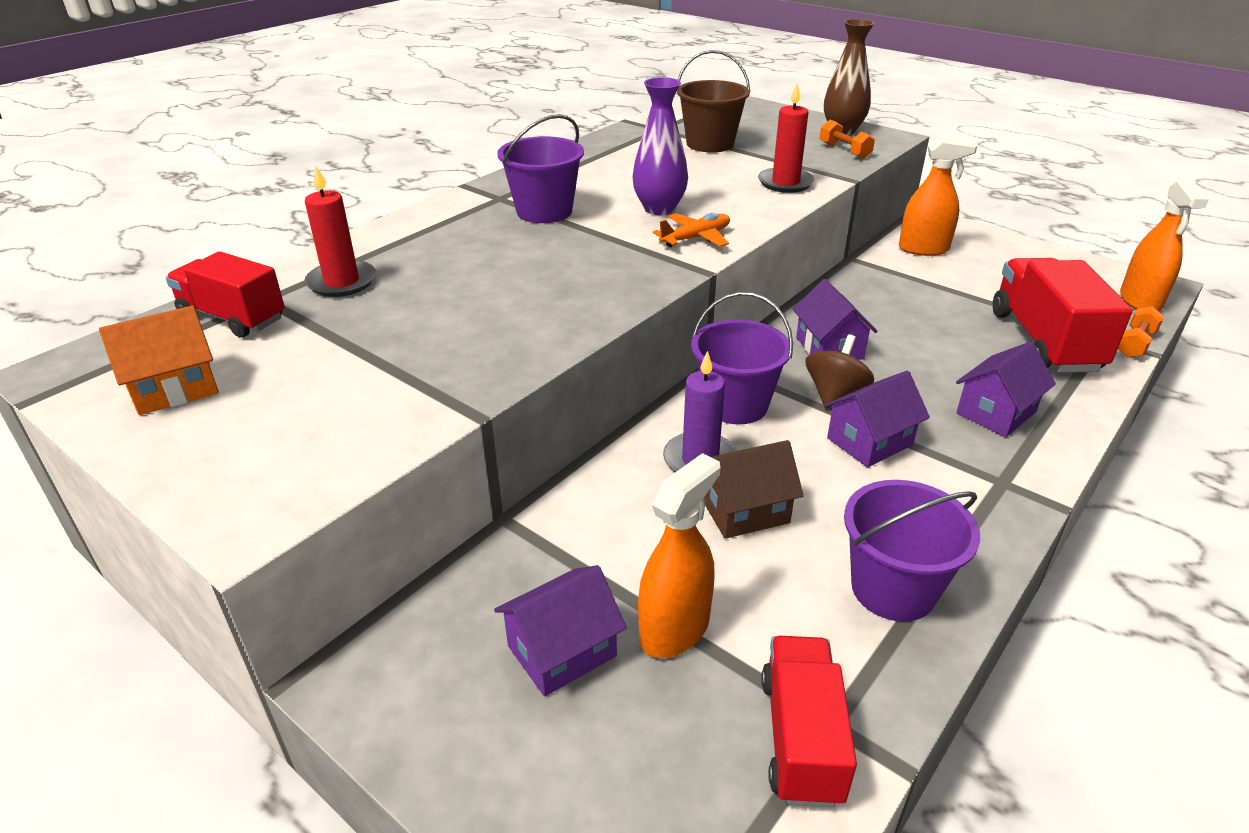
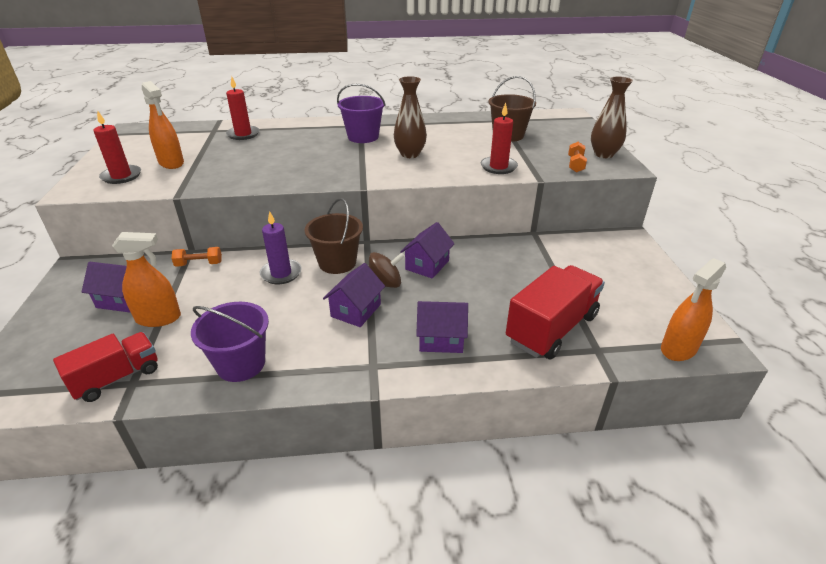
camera: 45 degrees right, 0 degrees up
orange house [99,305,219,415] -> none
red truck [166,251,285,338] -> none
purple vase [633,77,688,215] -> brown vase [394,76,427,158]
orange plane [653,213,730,247] -> none
purple bucket [691,292,793,425] -> brown bucket [304,198,363,274]
brown house [704,440,804,539] -> none
purple house [824,371,930,467] -> purple house turned 75 degrees counterclockwise [323,263,385,327]
orange spray bottle [899,136,978,256] -> orange spray bottle moved to [142,81,184,169]
orange dumbbell [1118,306,1164,358] -> orange dumbbell moved to [171,247,222,267]
none -> red candle [93,110,141,184]

